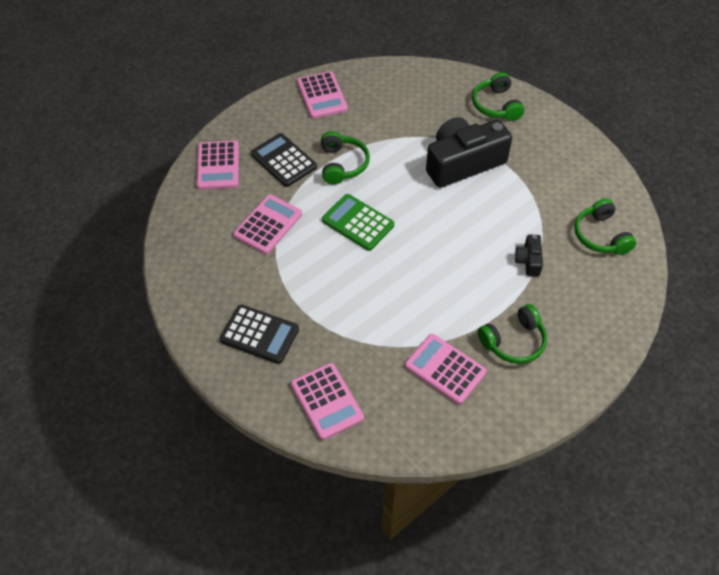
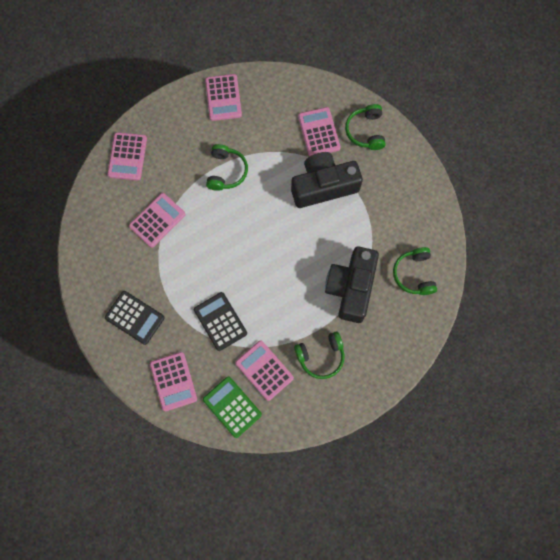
camera: 10 degrees right, 20 degrees up
black calculator [251,133,317,187] -> black calculator moved to [194,292,247,351]
green calculator [322,194,394,251] -> green calculator moved to [203,376,262,438]
black camera [515,234,543,276] -> black camera [325,247,379,323], size x2.25
none -> pink calculator [298,107,341,156]

